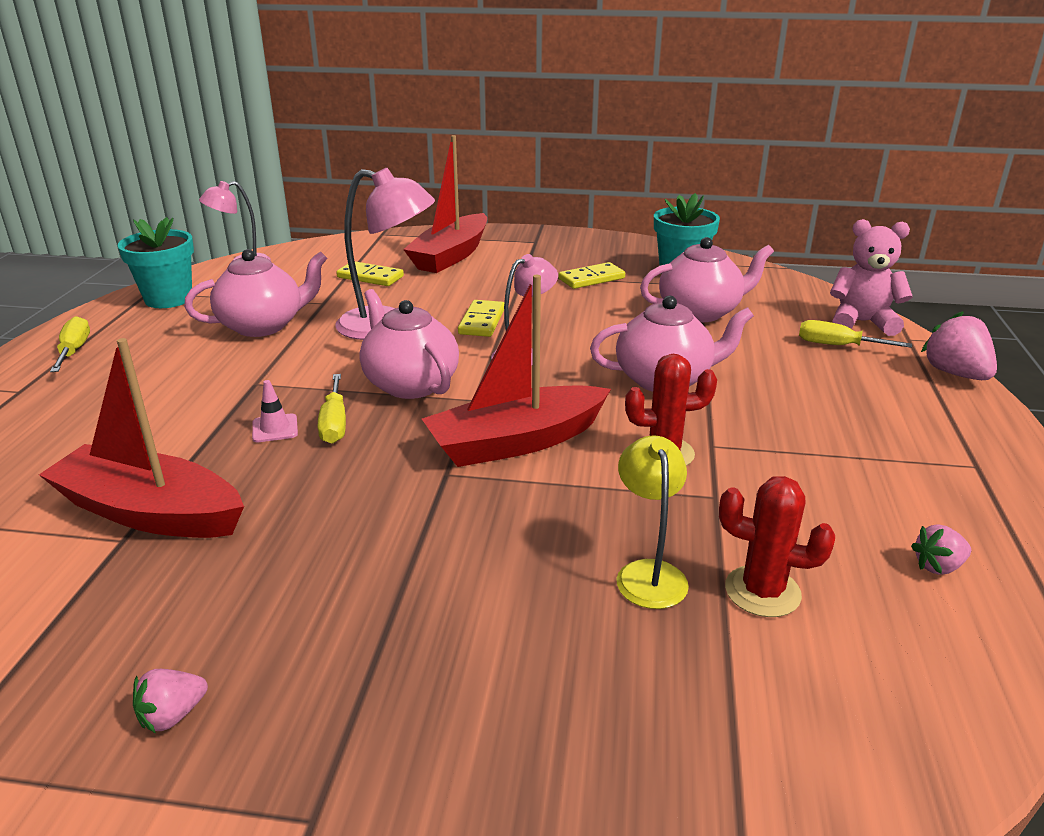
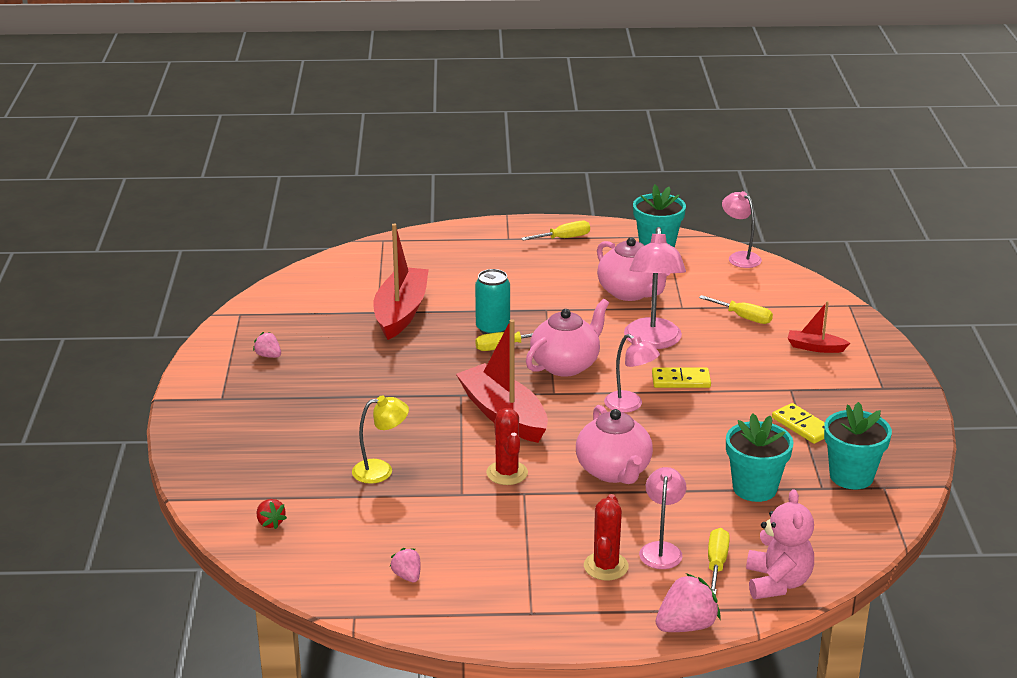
camera: 80 degrees right, 0 degrees up
pink traffic cone [252,380,298,442] -> turquoise can [475,269,510,334]
yellow domino [336,261,404,286] -> yellow screwdriver [699,295,773,324]
red boat [403,135,487,273] -> red boat [787,301,850,353], size x0.50
pink teapot [640,237,774,322] -> turquoise flower pot [726,413,793,502]
red cactus [719,476,835,617] -> red cactus moved to [584,494,629,580]
none -> red strawberry [257,499,287,529]
none -> pink lamp [639,467,686,569]

